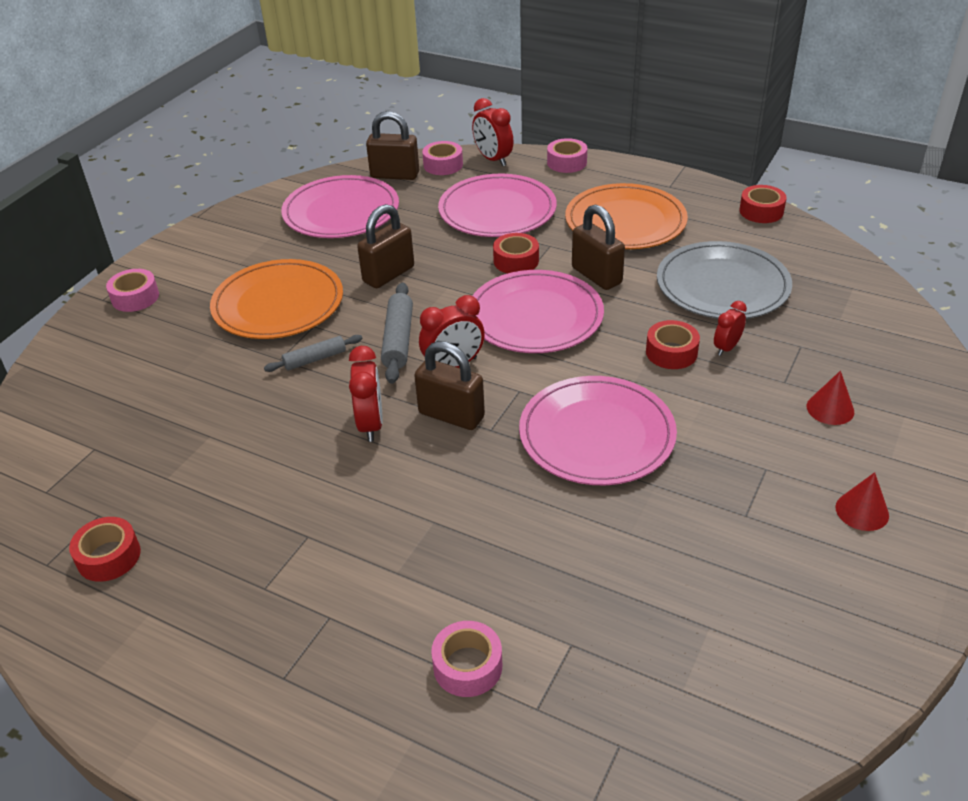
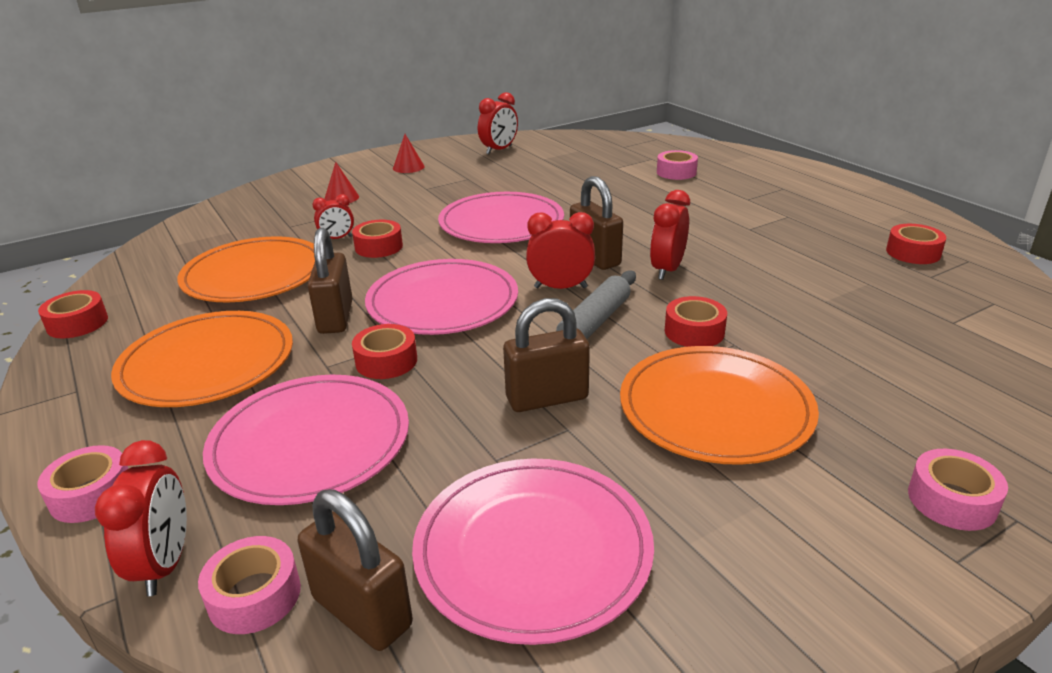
camera: 150 degrees left, 10 degrees down
grey rolling pin [264,335,363,372] -> red tape [665,296,727,347]
grey plate [657,241,792,319] -> orange plate [177,236,315,302]
none -> red clock [478,92,518,154]

